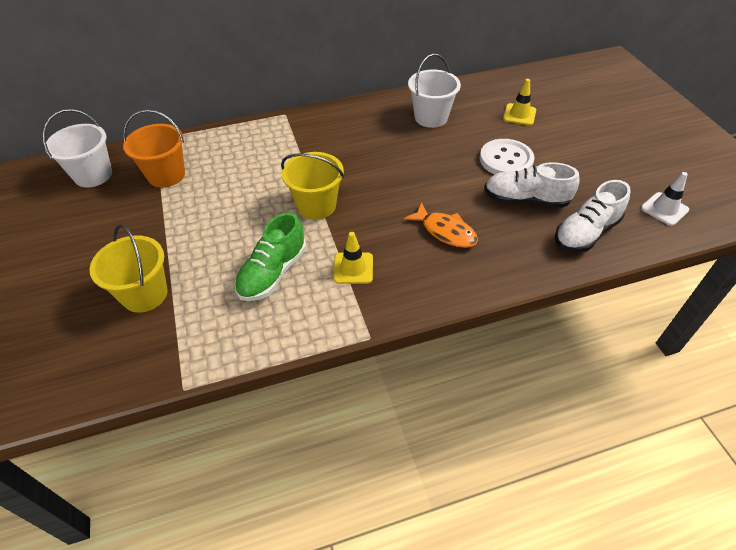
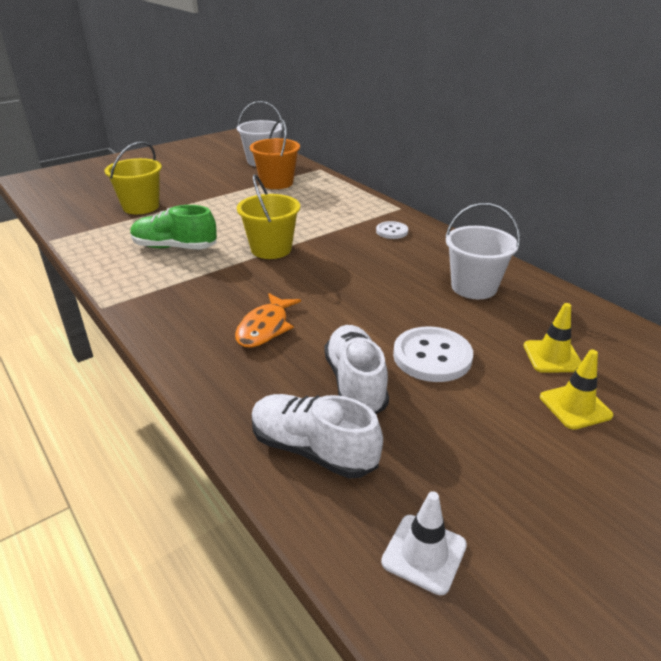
camera: 70 degrees right, 15 degrees down
yellow traffic cone [333,232,373,284] -> yellow traffic cone moved to [540,350,613,430]
none -> white button [376,221,408,239]

